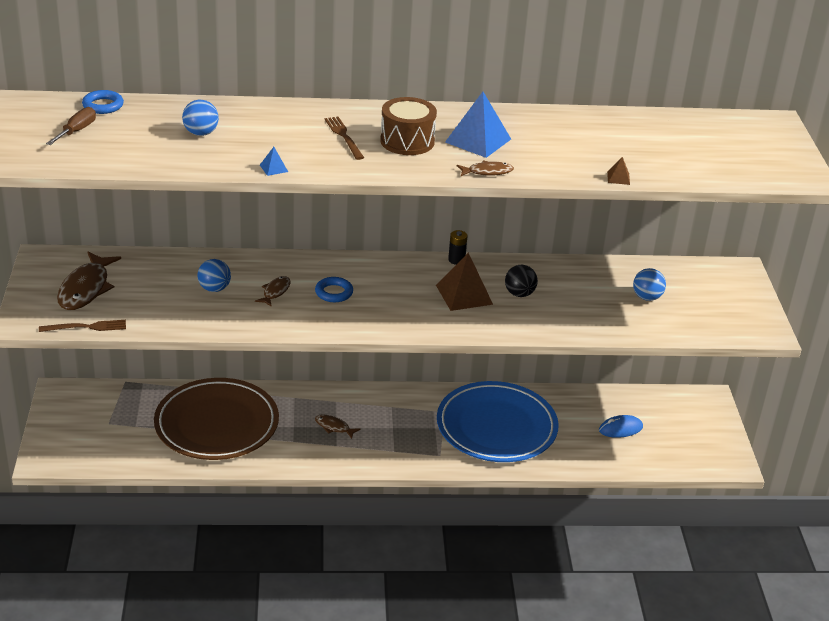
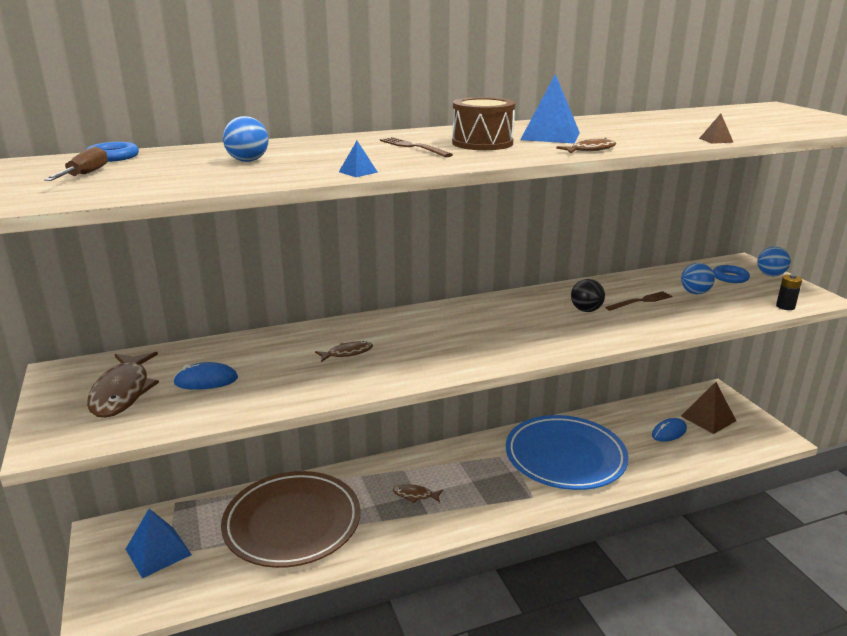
camera: 15 degrees left, 10 degrees down
brown fork [39,320,126,332] -> brown fork moved to [605,291,672,311]
blue ball [197,259,231,292] -> blue ball moved to [757,247,790,276]
brown fish [255,276,291,307] -> brown fish turned 60 degrees clockwise [315,341,373,362]
blue ring [315,277,353,302] -> blue ring moved to [713,265,750,283]
brown pyramid [436,253,493,311] -> brown pyramid moved to [681,382,736,434]
black battery [448,230,468,265] -> black battery moved to [776,274,802,310]
none -> blue pyramid [126,509,192,578]
none -> blue mouse [173,362,238,390]

